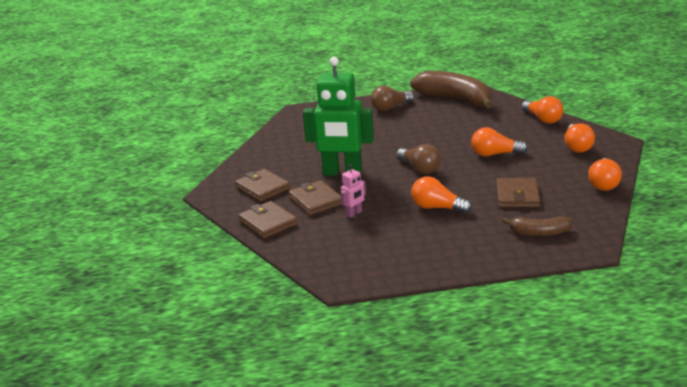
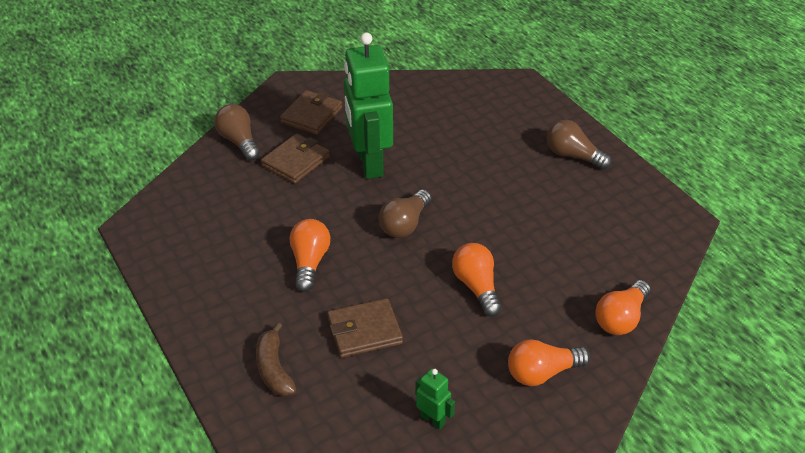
camera: 65 degrees right, 15 degrees up
brown wallet [238,201,297,239] -> brown light bulb [214,104,260,161]
pink robot [341,164,366,218] -> none
brown banana [410,71,494,109] -> none
orange light bulb [588,158,622,191] -> green robot [415,368,455,430]

